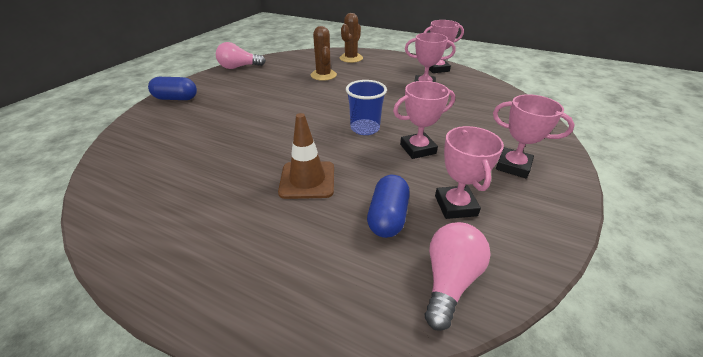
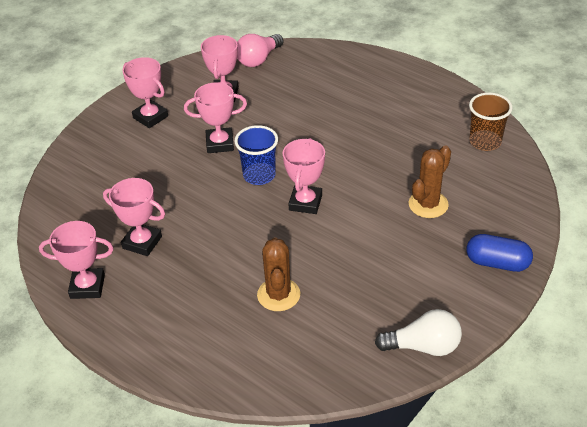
camera: 165 degrees left, 5 degrees up
pink light bulb [216,42,266,69] -> white light bulb [375,309,462,356]
brown traffic cone [278,113,334,199] -> none
brown cactus [340,13,363,63] -> brown cactus moved to [409,145,451,218]
blue capsule [367,175,410,238] -> none
none -> pink trophy [283,138,325,214]
none -> brown cup [469,92,513,151]

